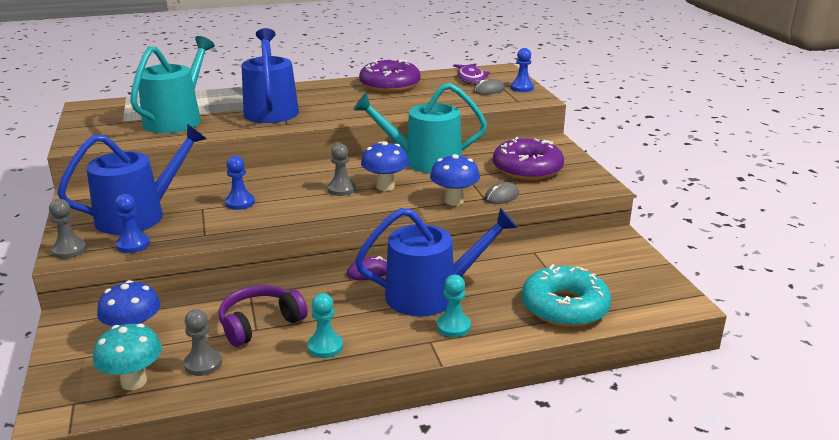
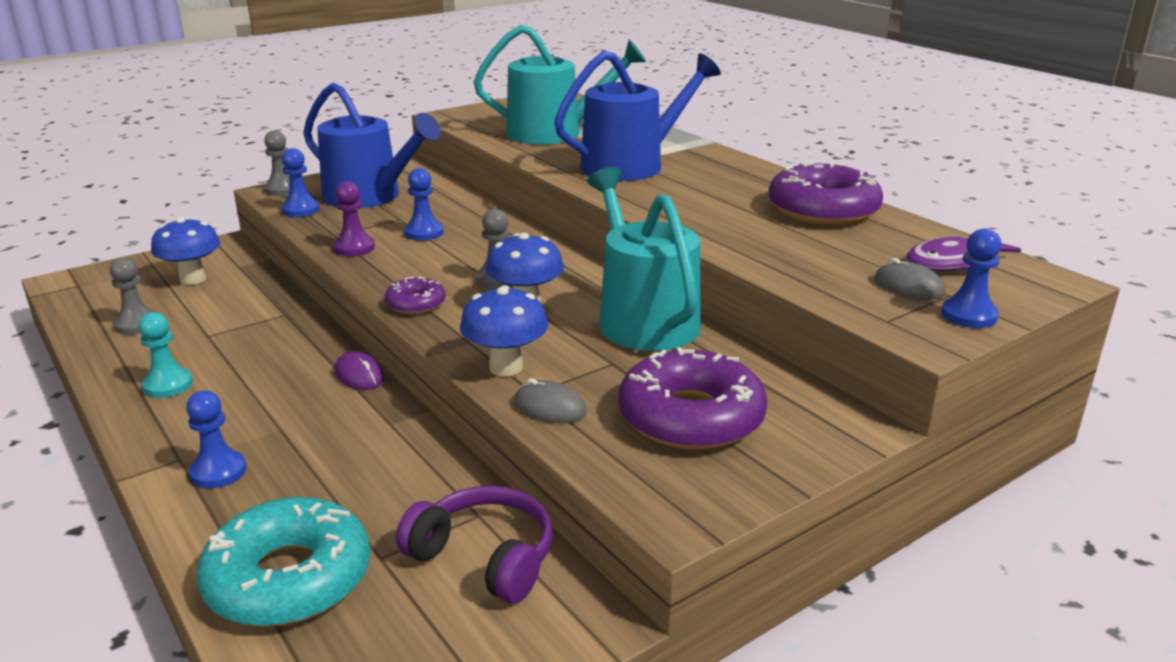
camera: 70 degrees right, 0 degrees up
turquoise mushroom [93,324,162,390] -> none
purple headphones [219,285,308,347] -> purple headphones moved to [396,486,553,603]
blue watering can [355,208,518,317] -> none
turquoise pawn [437,275,471,337] -> blue pawn [186,390,246,488]
none -> purple pawn [334,181,375,256]
none -> purple donut [385,276,446,315]

